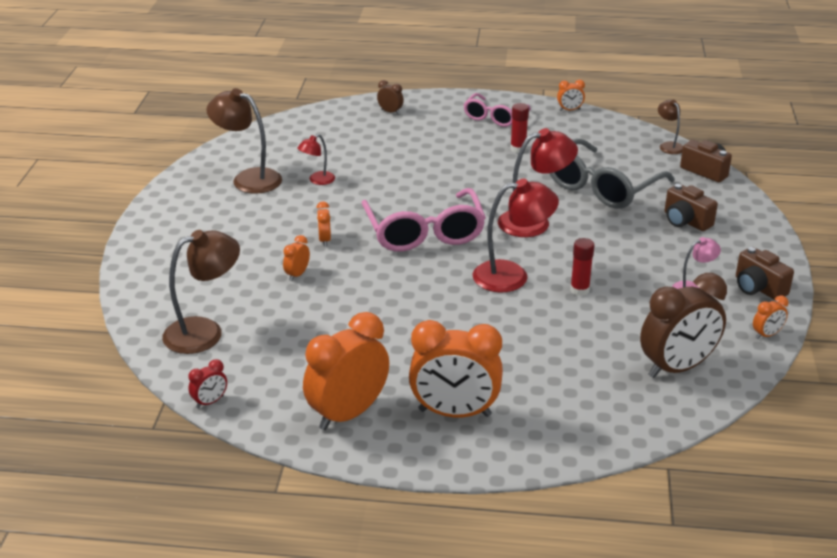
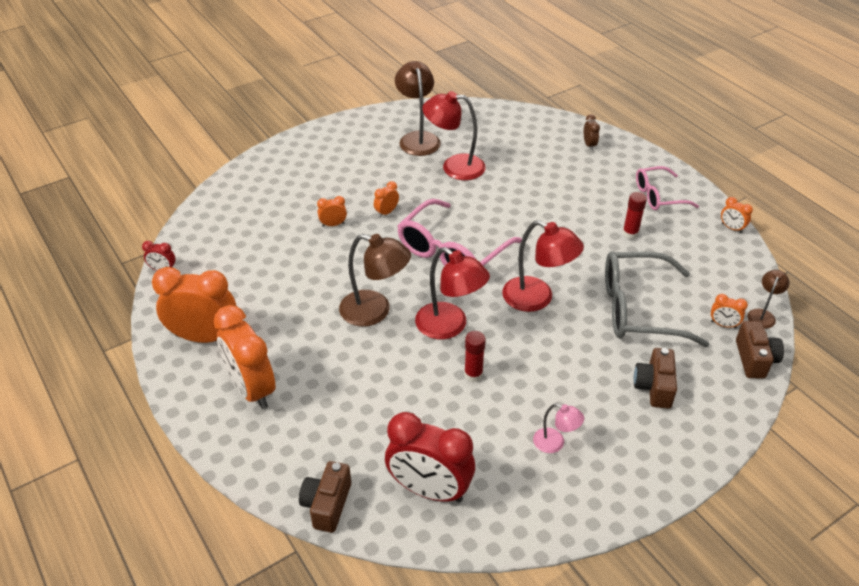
camera: 50 degrees right, 10 degrees up
brown lamp [162,230,240,354] -> brown lamp moved to [339,234,411,327]
red lamp [297,134,335,185] -> red lamp [422,91,486,180], size x1.87
brown clock [640,273,727,378] -> red clock [385,412,475,502]
brown camera [736,247,794,300] -> brown camera moved to [299,461,351,533]
orange clock [753,296,789,339] -> orange clock moved to [711,294,748,328]

